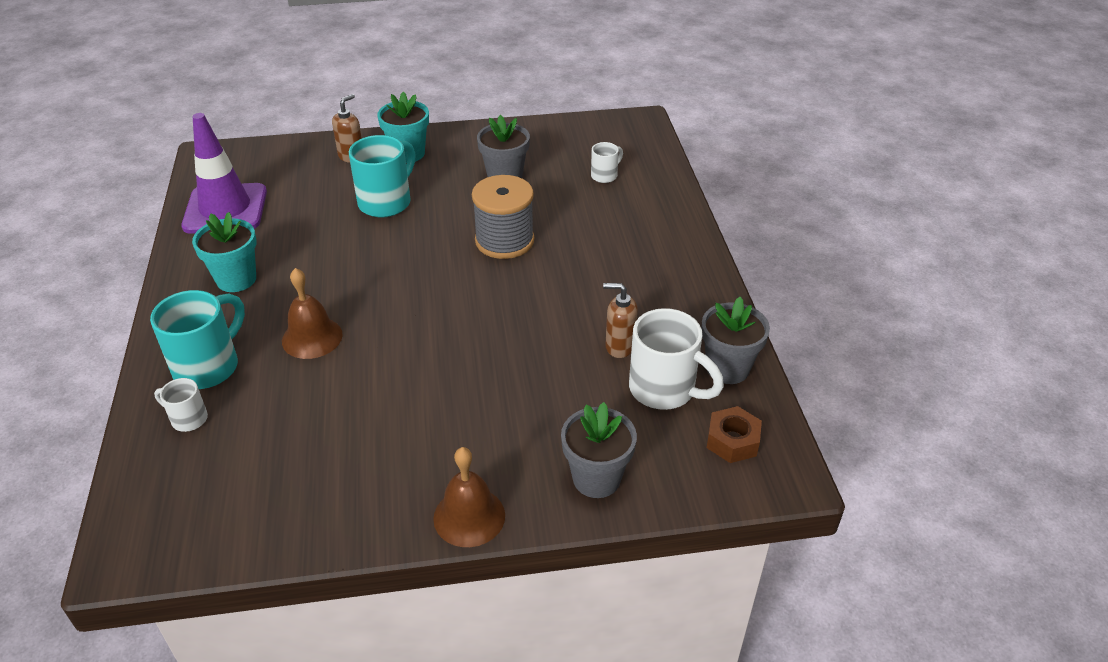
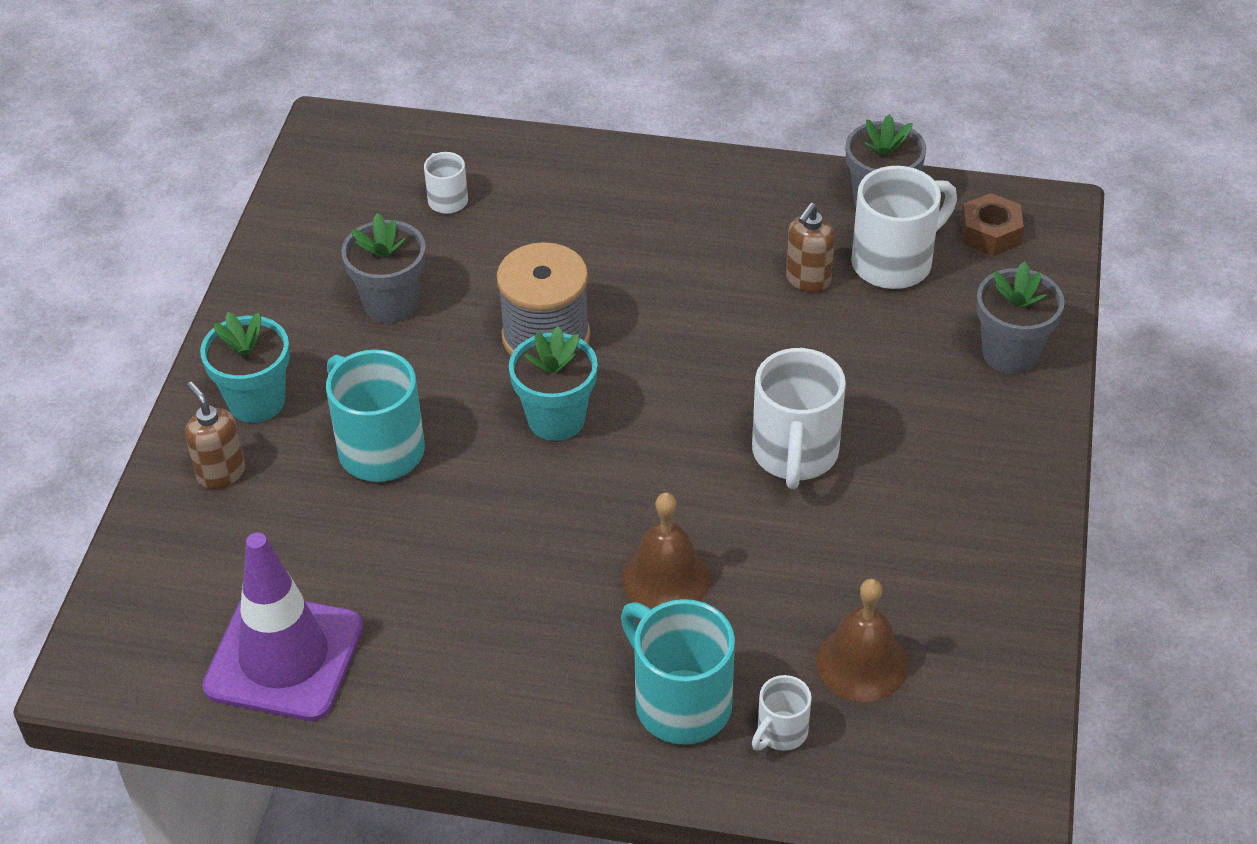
camera: 70 degrees left, 5 degrees up
turquoise flower pot [192,212,256,292] -> turquoise flower pot moved to [509,326,598,441]
brown bell [433,447,505,547] -> brown bell moved to [816,579,908,702]
none -> white mug [752,348,846,489]

